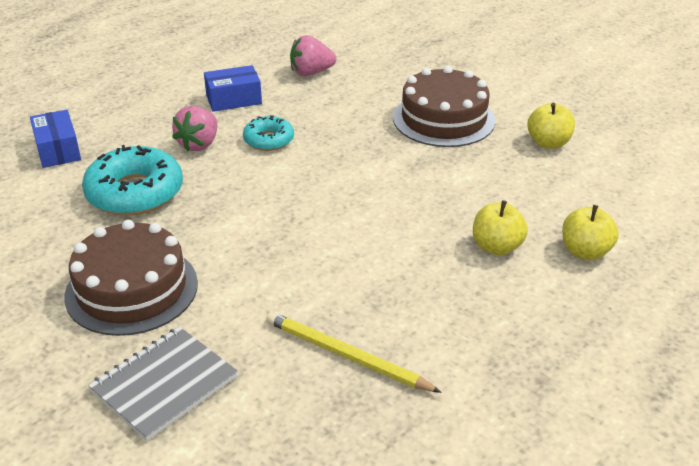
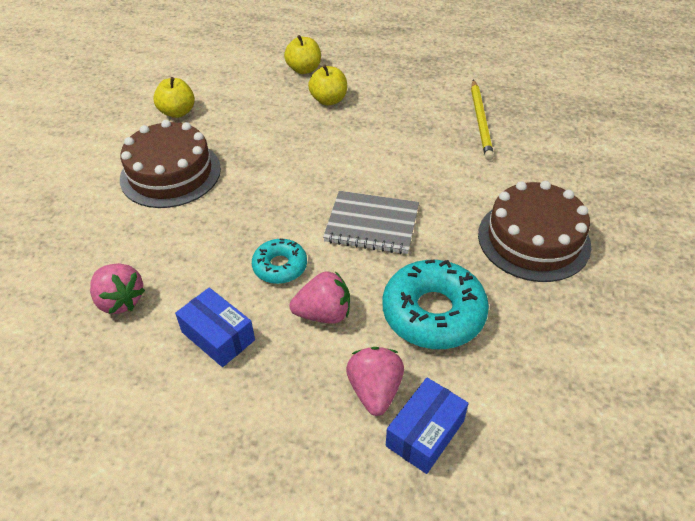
camera: 120 degrees left, 10 degrees up
grey notebook [88,326,238,441] -> grey notebook moved to [323,191,419,254]
none -> pink strawberry [346,347,404,416]

